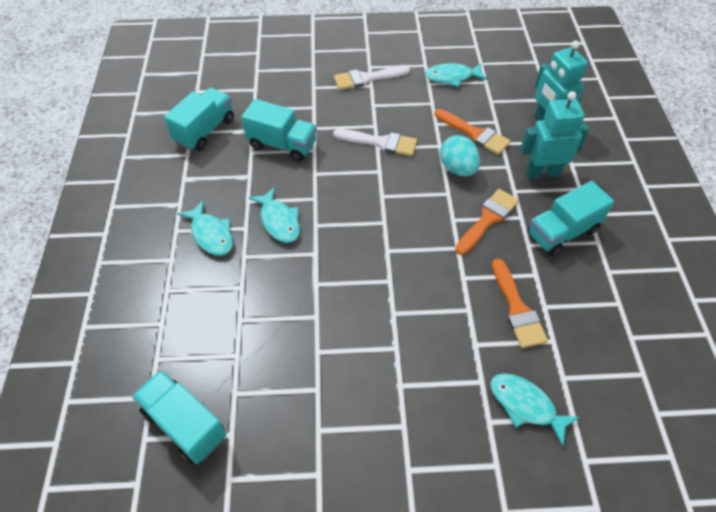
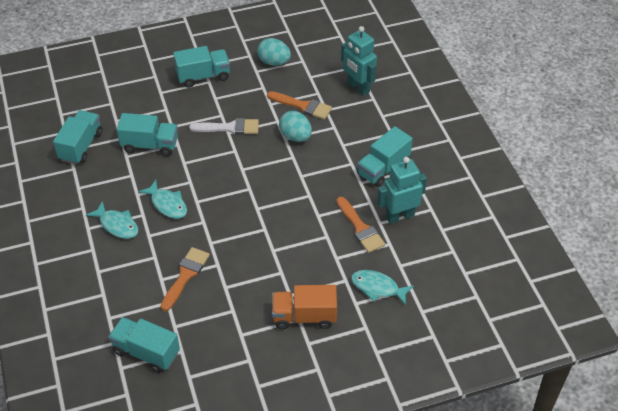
camera: 15 degrees left, 5 degrees down
white brush [334,66,410,90] -> turquoise truck [173,46,230,88]
turquoise fish [425,63,487,87] -> turquoise egg [257,38,291,66]
orange brush [455,189,519,255] -> orange brush moved to [161,247,210,311]
turquoise robot [520,91,589,179] -> turquoise robot moved to [377,157,427,224]
none -> orange truck [272,285,337,329]

